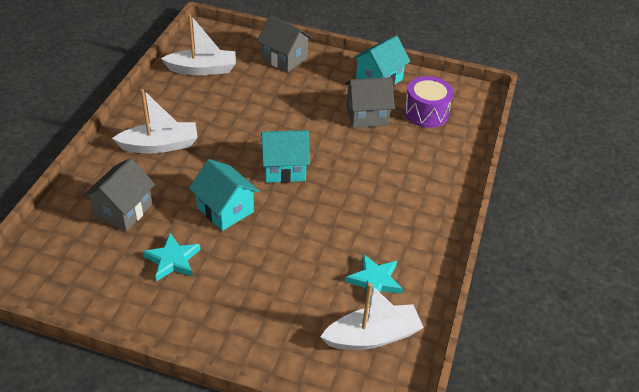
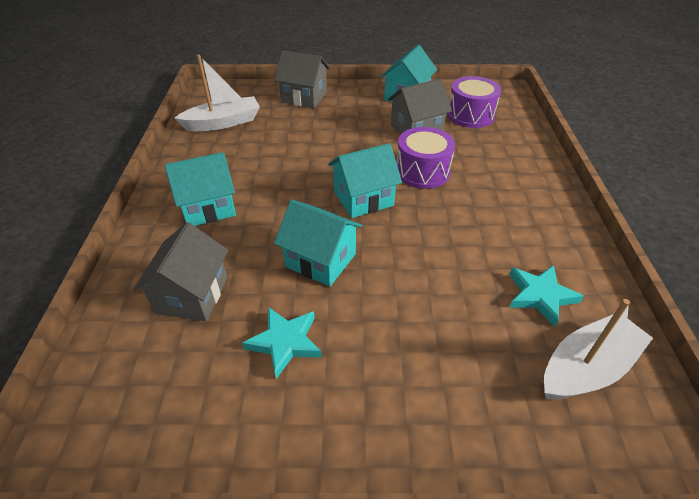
camera: 15 degrees left, 0 degrees up
white boat [112,89,198,153] -> turquoise house [165,152,236,226]
none -> purple drum [397,127,455,189]

